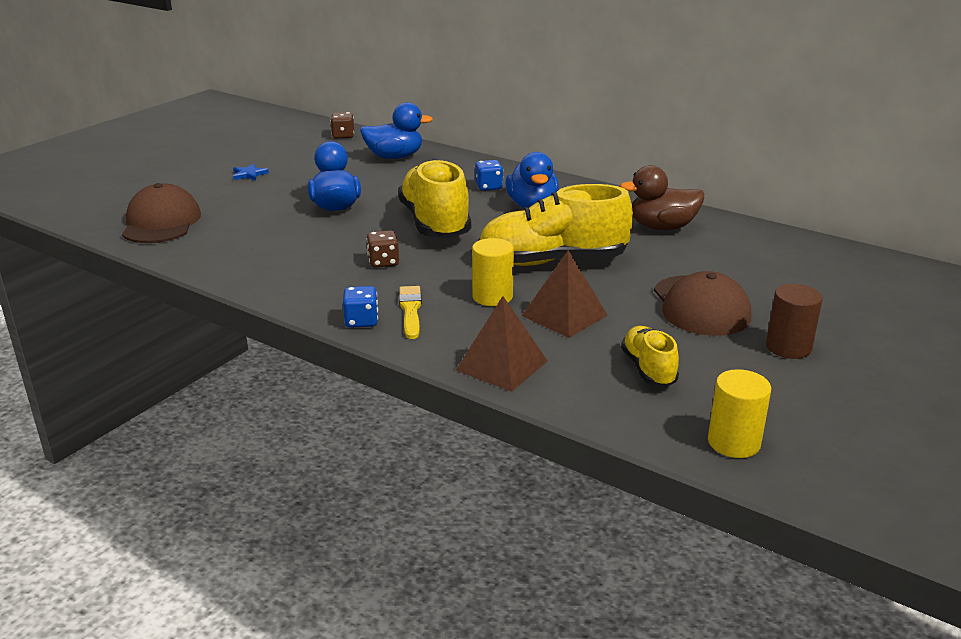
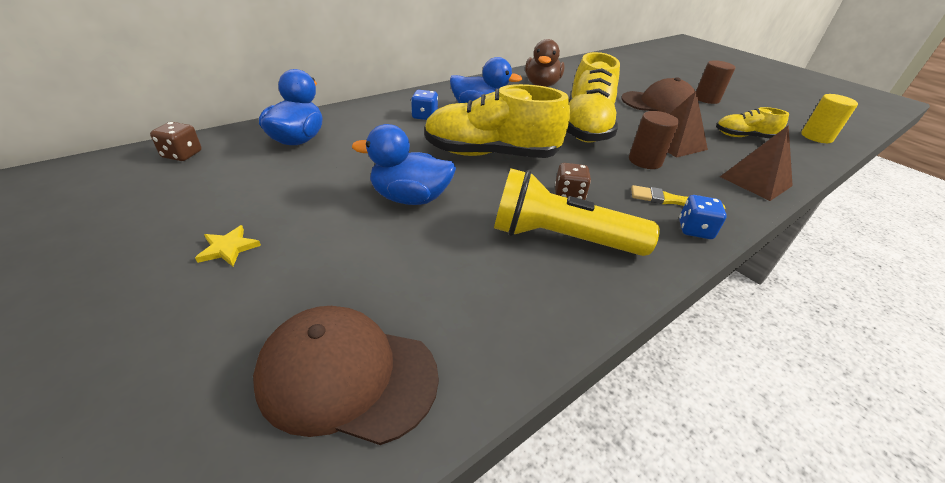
camera: 75 degrees left, 10 degrees up
blue star [233,164,269,181] -> yellow star [195,225,261,266]
yellow cylinder [472,238,514,306] -> brown cylinder [629,111,679,169]
none -> yellow flashlight [494,168,660,256]

